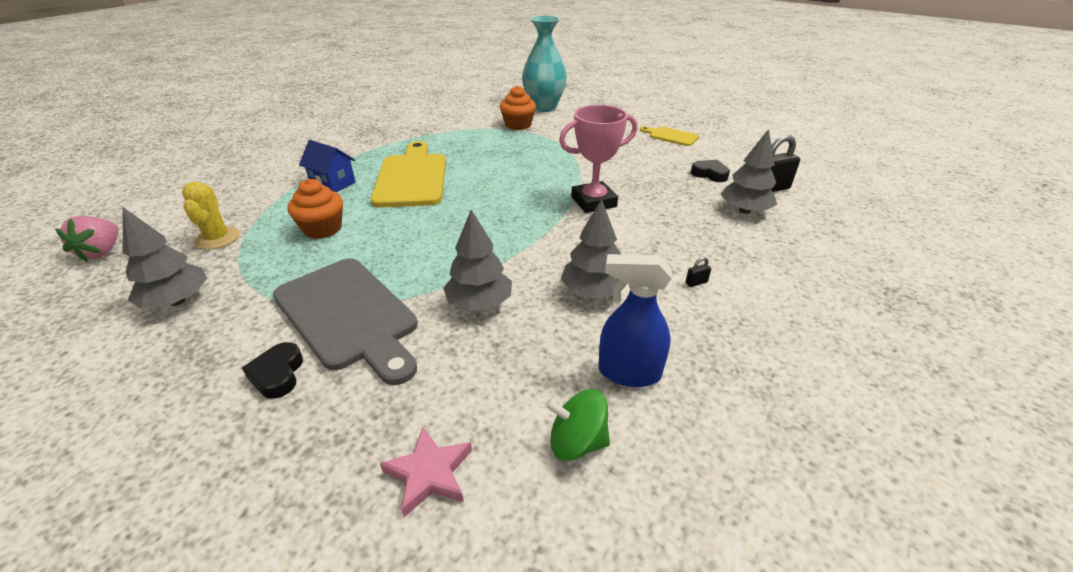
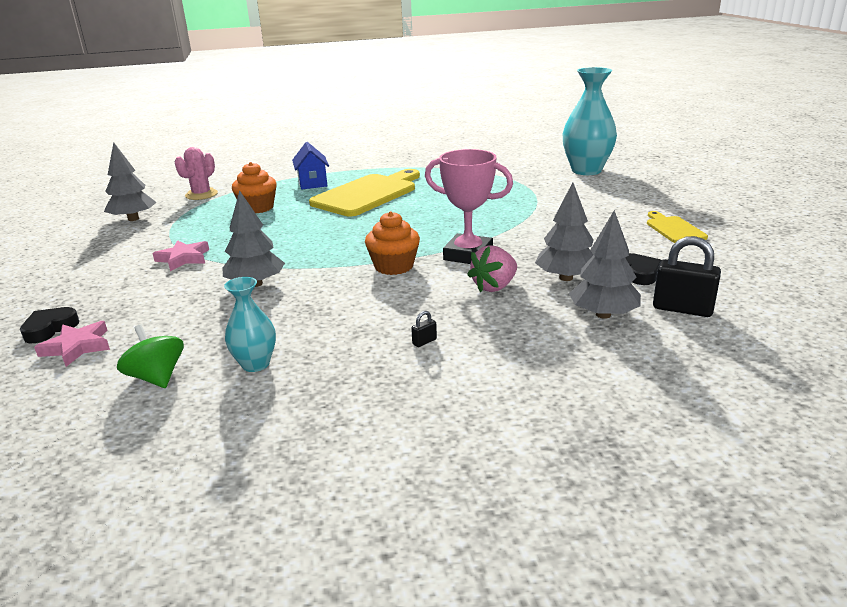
camera: 45 degrees right, 10 degrees down
pink strawberry [55,216,119,262] -> pink strawberry moved to [467,245,517,292]
yellow cactus [182,182,239,250] -> pink cactus [175,147,218,200]
black heart [242,342,303,399] -> black heart moved to [20,307,79,343]
grey cutting board [273,258,417,385] -> pink star [152,240,209,271]
orange cupcake [500,86,536,130] -> orange cupcake moved to [365,211,420,275]
grey tree [561,199,627,299] -> grey tree moved to [535,182,594,281]
blue spray bottle [598,254,672,387] -> turquoise vase [224,277,276,372]
black padlock [686,257,711,287] -> black padlock turned 60 degrees counterclockwise [411,311,437,347]

